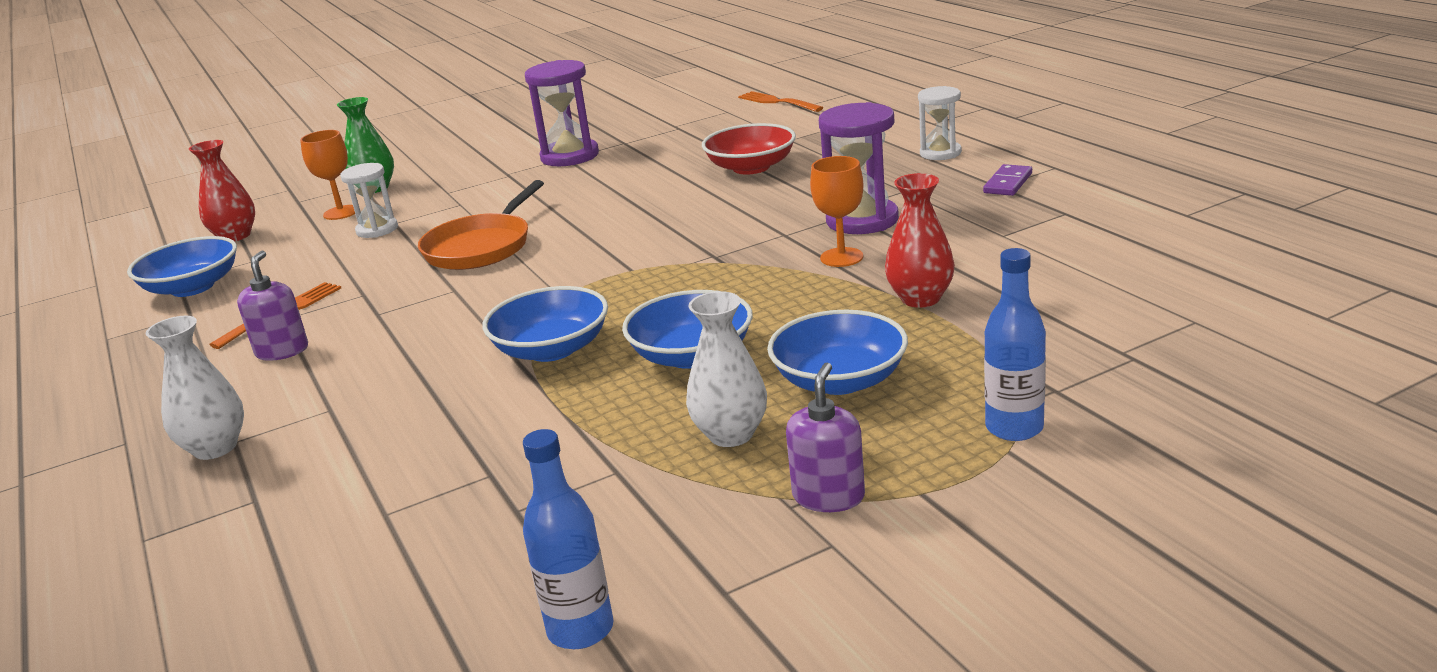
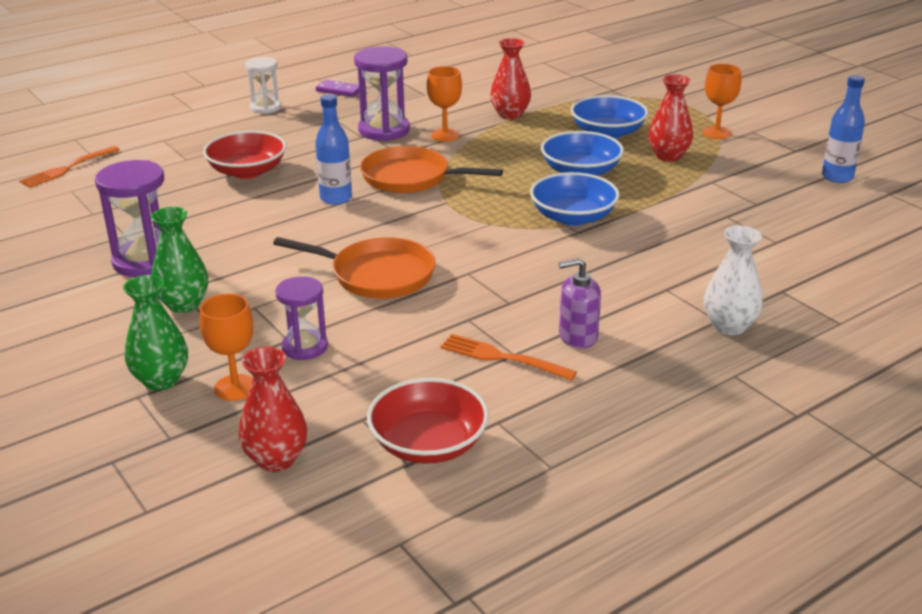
camera: 100 degrees left, 5 degrees up
blue bowl [127,236,237,297] -> red bowl [367,378,489,464]
white hourglass [340,163,398,238] -> purple hourglass [275,276,328,360]
white vase [686,291,767,447] -> red vase [648,74,693,161]
purple soap dispenser [786,363,865,512] -> orange goblet [702,64,741,139]
blue bottle [984,248,1046,441] -> blue bottle moved to [315,94,352,205]
none -> green vase [151,207,208,313]
none -> orange pan [360,146,503,193]

